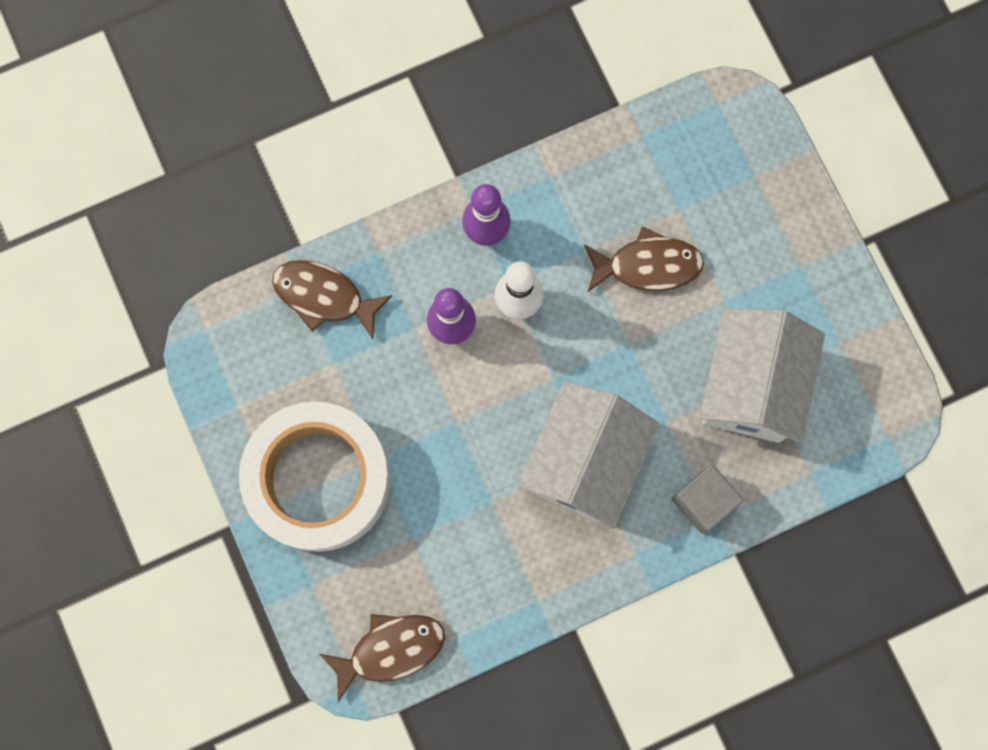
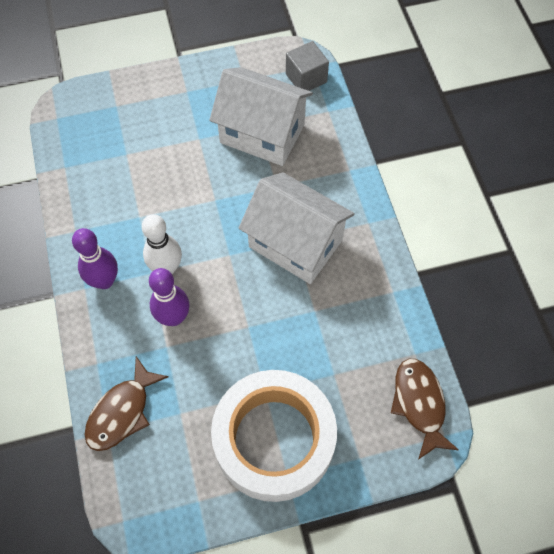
camera: 80 degrees left, 15 degrees down
brown fish [584,226,704,292] -> none
grey cube [671,465,744,534] -> grey cube moved to [286,41,329,91]

